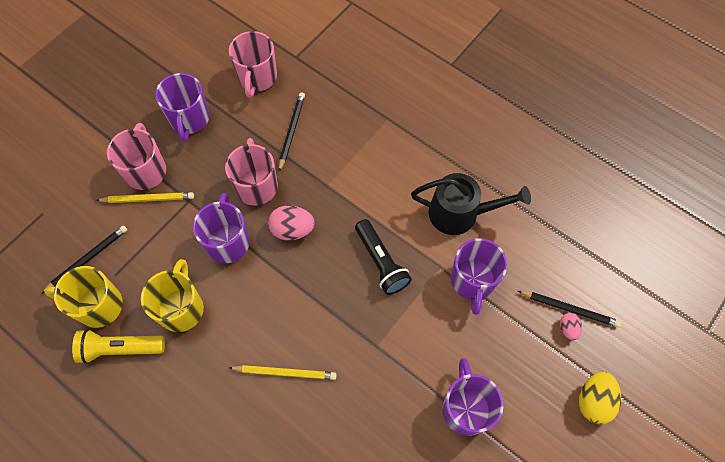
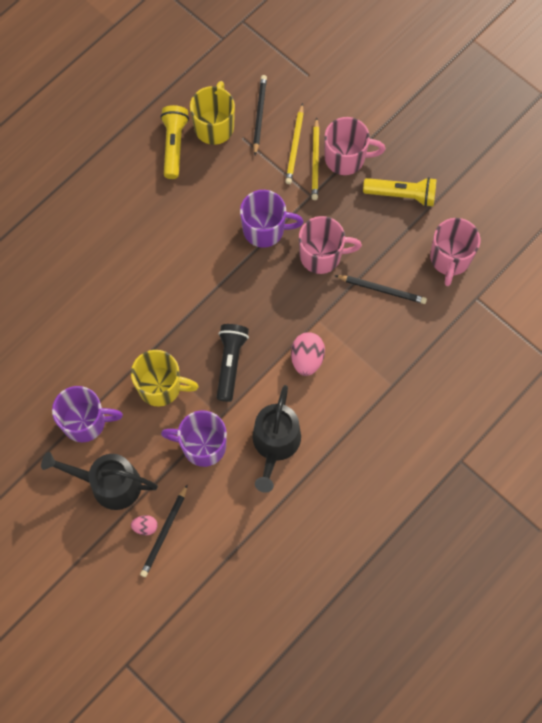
camera: 95 degrees right, 5 degrees up
black pencil [41,225,127,294] -> black pencil turned 135 degrees counterclockwise [253,75,267,155]
yellow mug [141,259,204,332] -> yellow mug moved to [131,350,199,407]
purple mug [155,73,210,142] -> yellow flashlight [363,177,437,207]
pink mug [228,31,277,98] -> pink mug turned 90 degrees counterclockwise [430,218,480,286]
yellow pencil [229,365,337,380] -> yellow pencil moved to [285,103,304,184]
pink egg [268,205,315,240] -> pink egg moved to [291,332,325,376]
black flashlight [355,219,412,295] -> black flashlight turned 120 degrees clockwise [217,324,249,402]
yellow egg [579,372,621,425] -> none
none -> black watering can [41,452,158,510]

